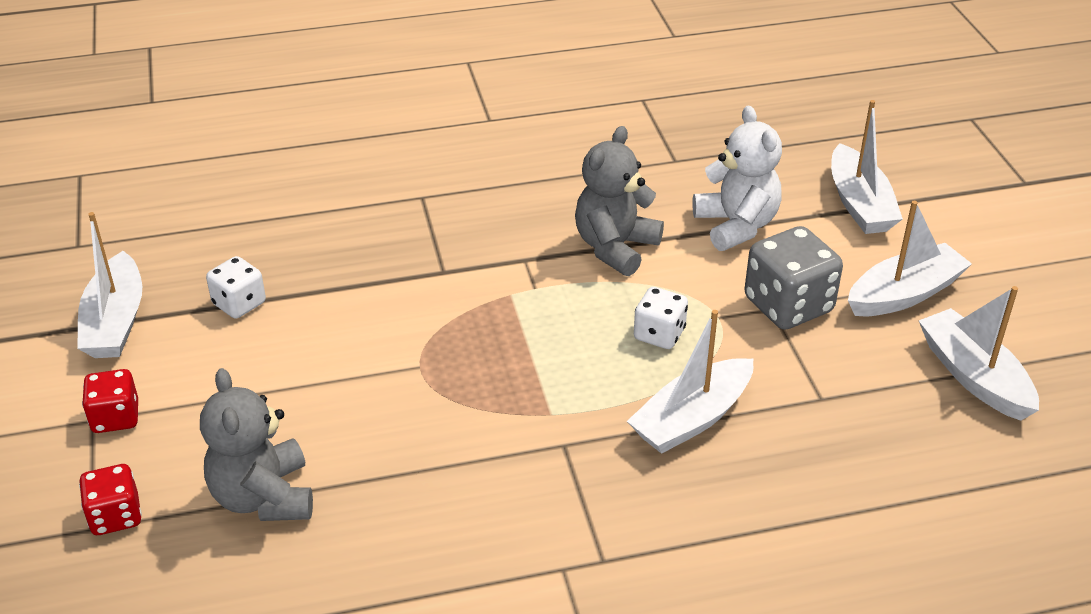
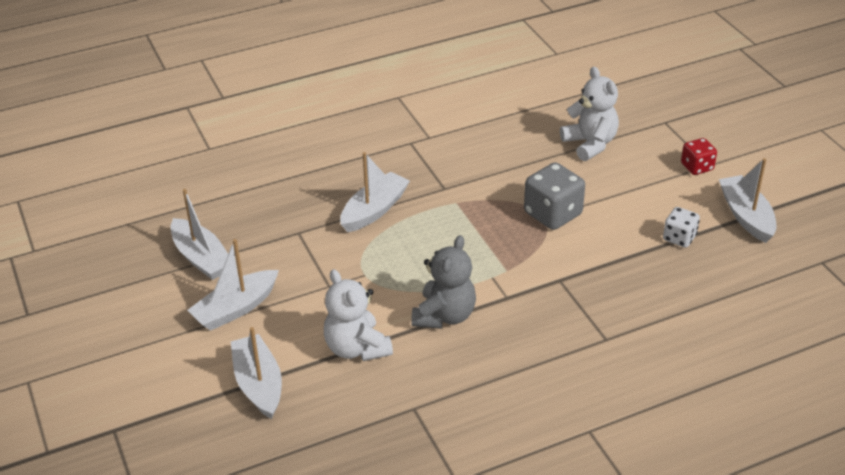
camera: 170 degrees right, 0 degrees up
red dice [79,464,142,535] -> none
grey teddy bear [200,368,313,521] -> white teddy bear [560,67,619,161]
white dice [634,287,688,349] -> none
grey dice [744,226,843,330] -> grey dice moved to [524,162,585,230]

